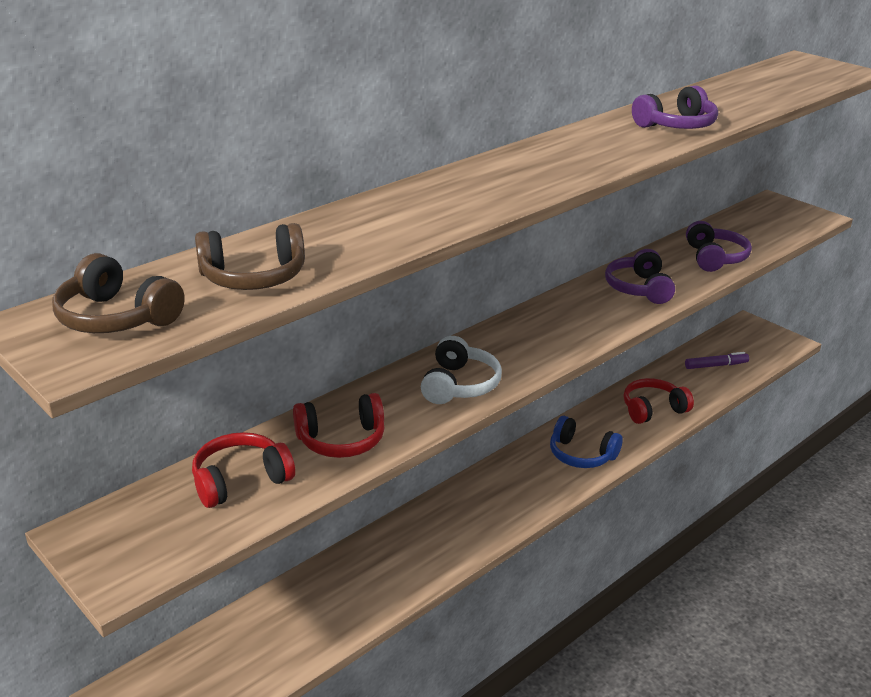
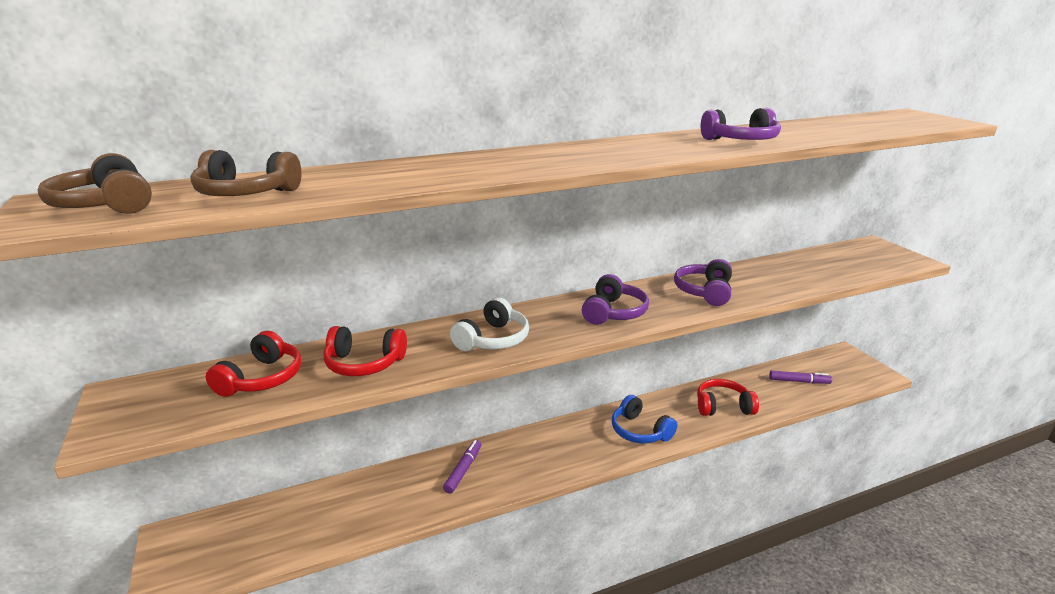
camera: 20 degrees right, 5 degrees down
red headphones [192,432,295,508] -> red headphones turned 120 degrees clockwise [206,331,301,397]
purple headphones [686,221,752,272] -> purple headphones moved to [582,274,649,325]
none -> purple marker [443,440,482,494]

